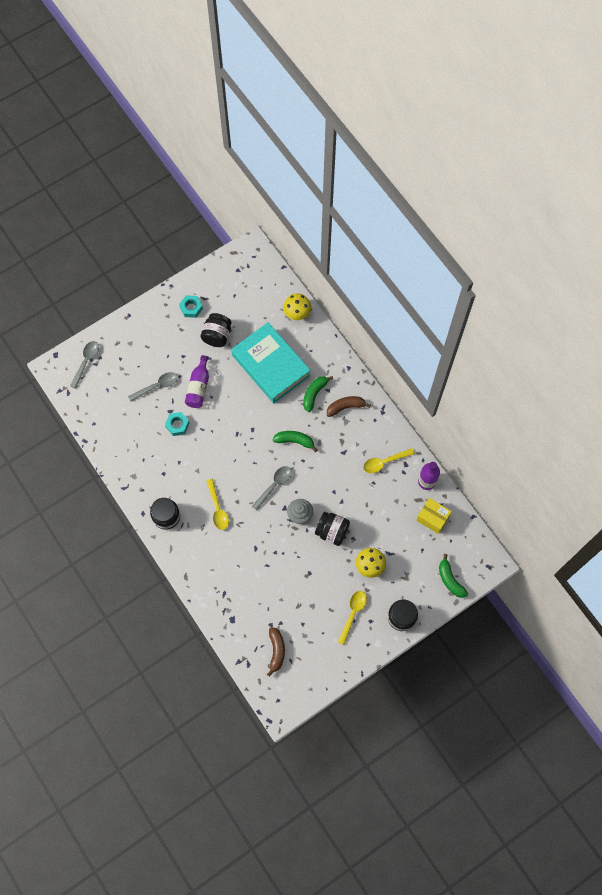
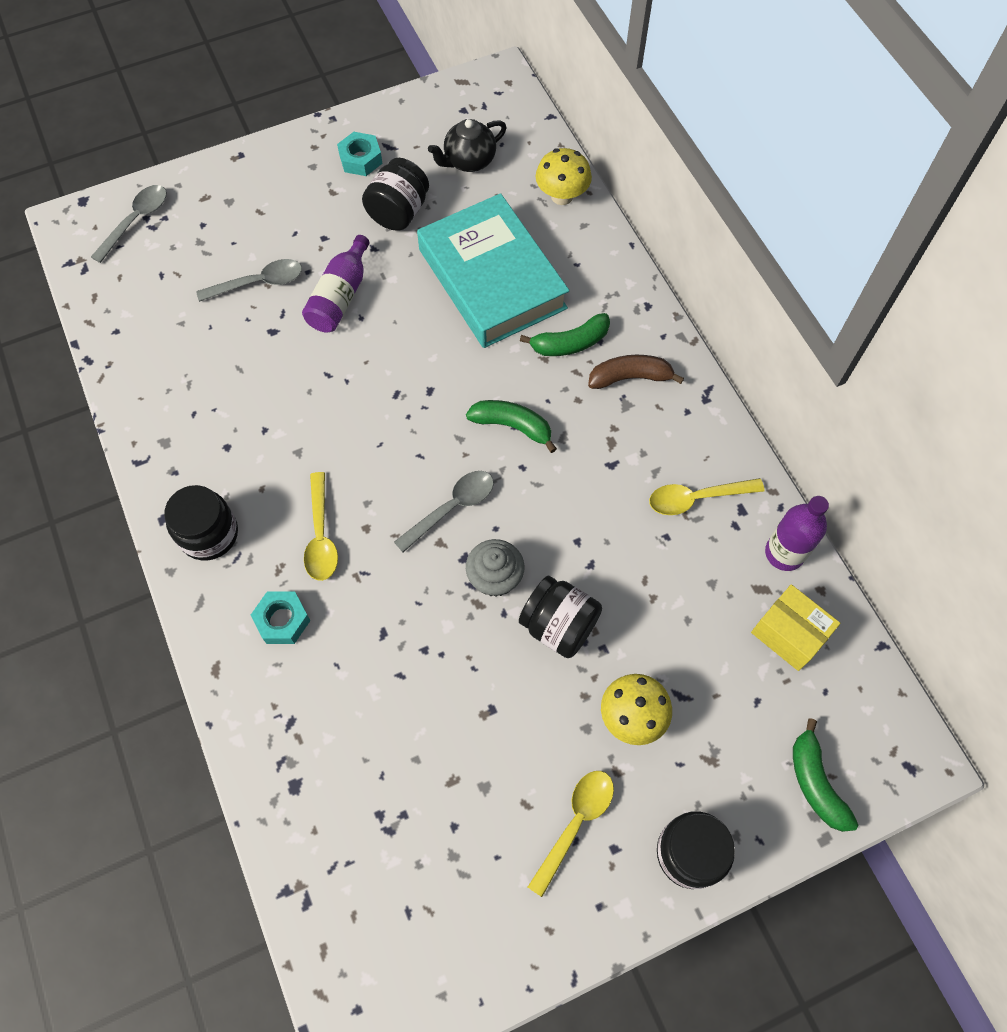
camera: 10 degrees right, 5 degrees down
turquoise nut [165,412,190,436] -> turquoise nut moved to [251,592,311,644]
brown banana [267,627,285,677] -> none
green banana [303,376,333,412] -> green banana turned 150 degrees counterclockwise [520,313,610,356]
none -> black teapot [428,119,507,172]

